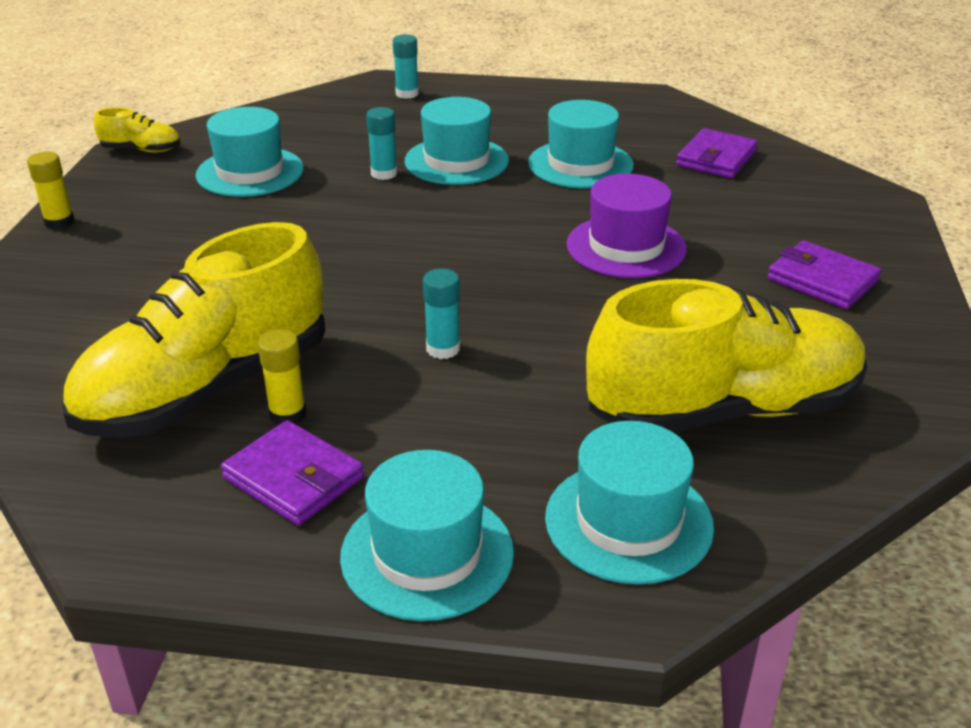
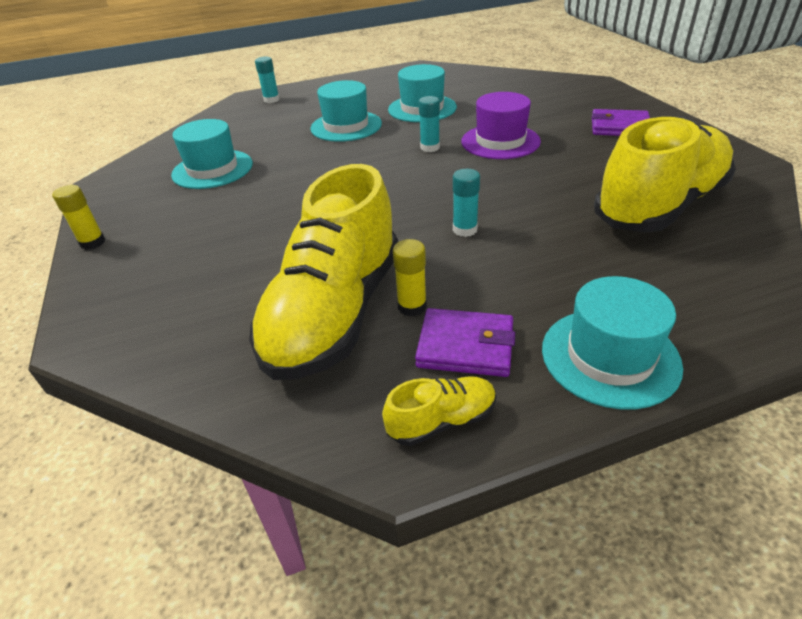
camera: 25 degrees left, 5 degrees up
yellow shoe [94,107,180,152] -> yellow shoe moved to [382,376,496,446]
turquoise glue stick [366,107,397,180] -> turquoise glue stick moved to [419,96,440,152]
turquoise hat [545,421,714,585] -> none
purple wallet [676,128,758,178] -> none

